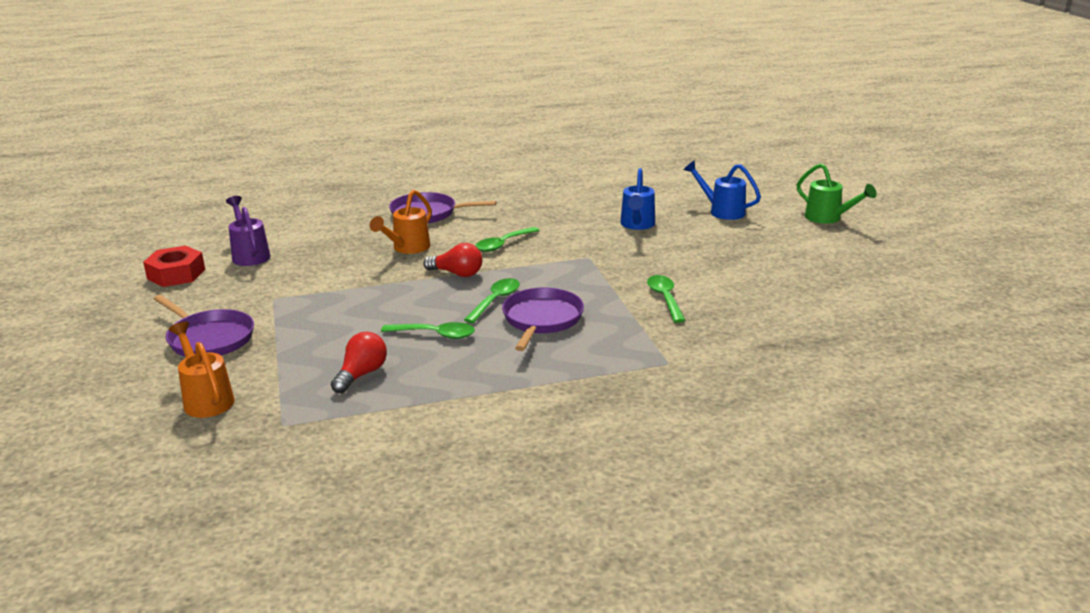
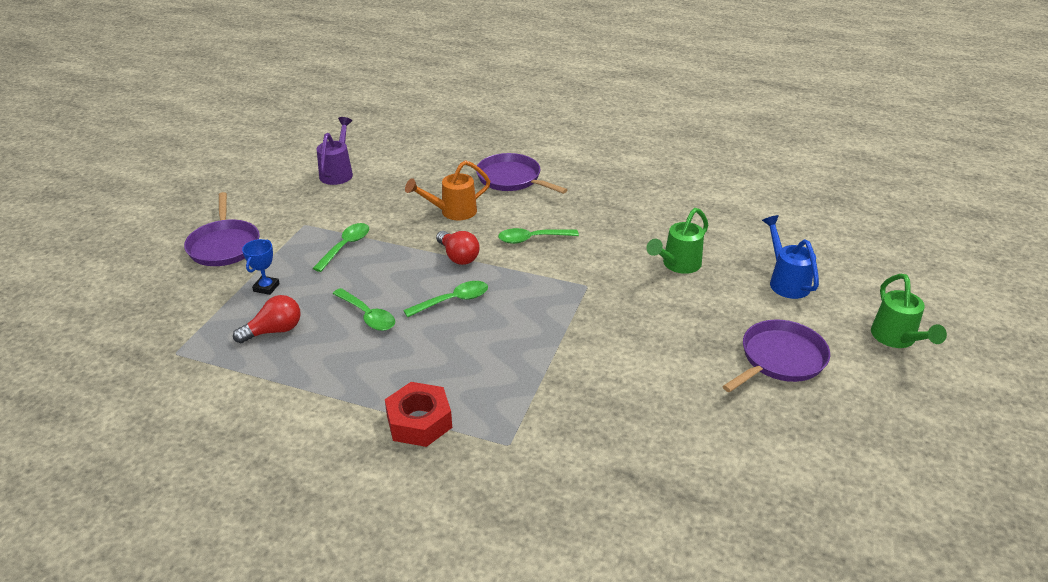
camera: 35 degrees right, 10 degrees up
red nut [143,246,205,287] -> red nut moved to [385,382,452,447]
orange watering can [169,321,234,418] -> none
purple pan [502,287,584,351] -> purple pan moved to [722,319,830,393]
blue watering can [620,168,655,230] -> green watering can [646,208,708,274]
green spoon [647,275,686,323] -> green spoon moved to [312,223,369,272]
none -> blue trophy [242,239,280,295]

